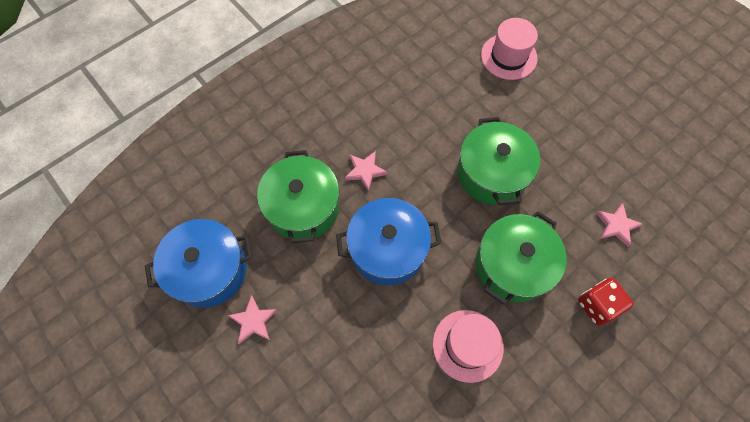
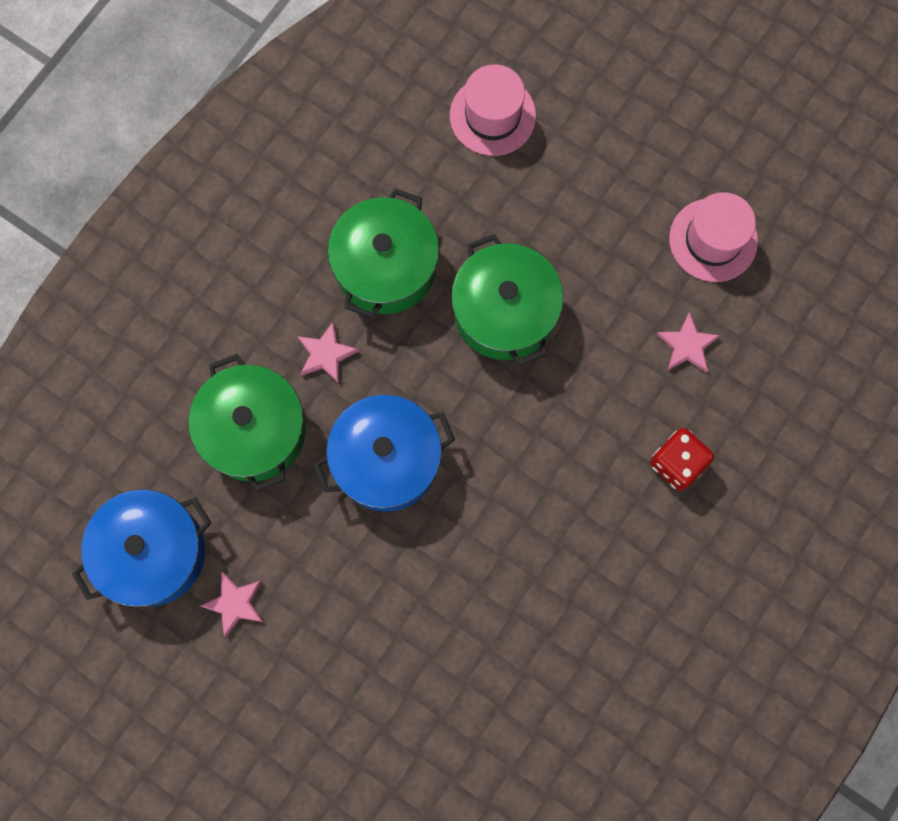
camera: 15 degrees left, 10 degrees up
pink hat [433,310,504,383] -> pink hat moved to [669,192,758,282]
green pot [475,211,567,305] -> green pot moved to [328,188,439,319]

